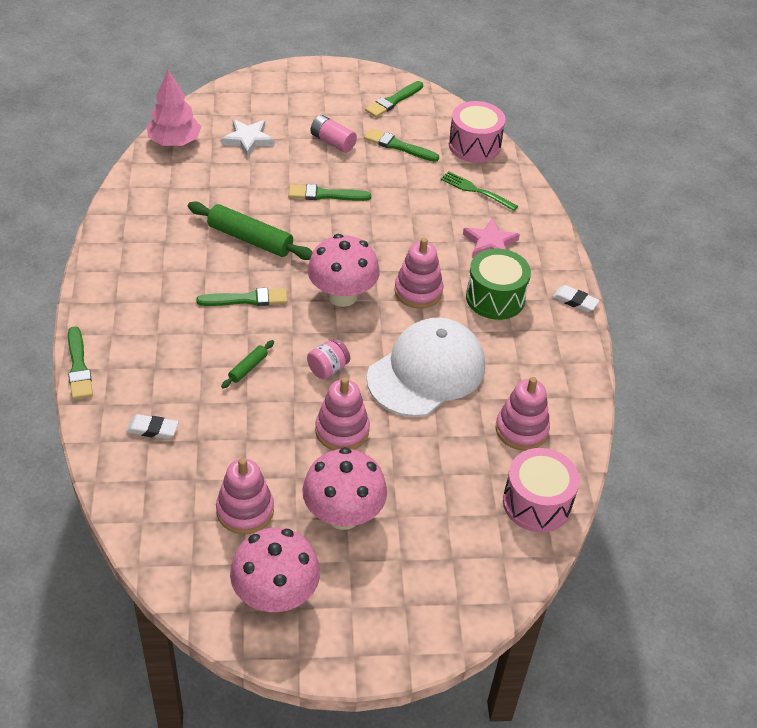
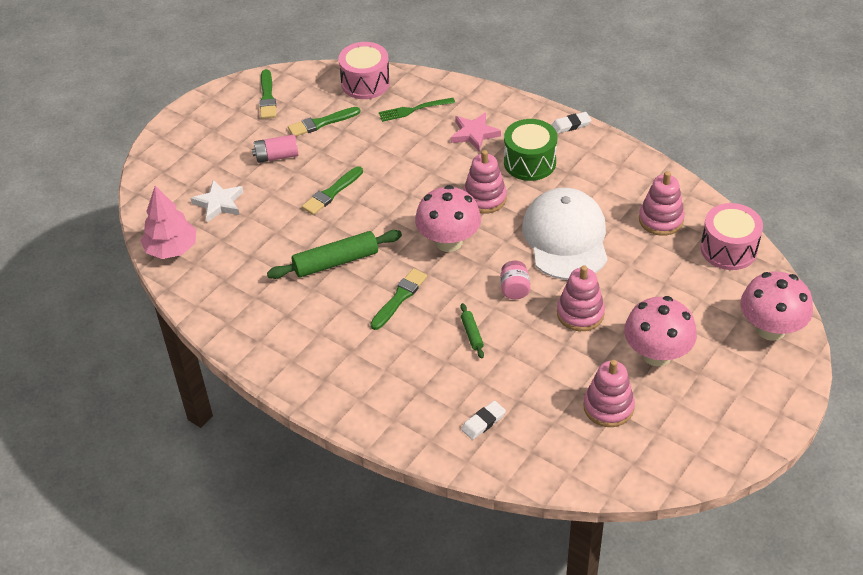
camera: 45 degrees left, 0 degrees up
green brush [68,326,93,399] -> none
pink mushroom [230,528,320,612] -> pink mushroom moved to [740,271,813,341]

